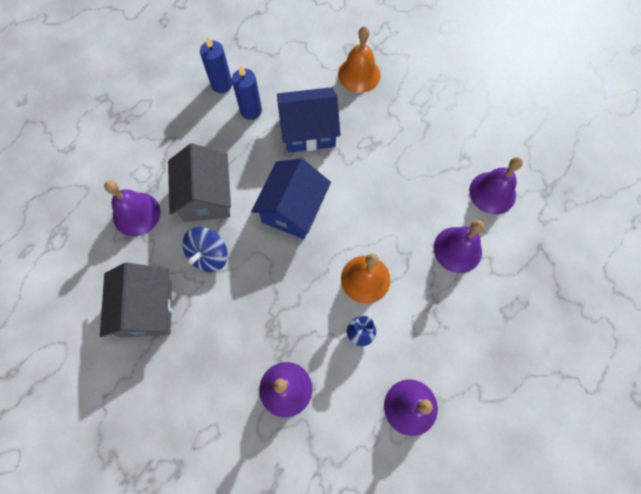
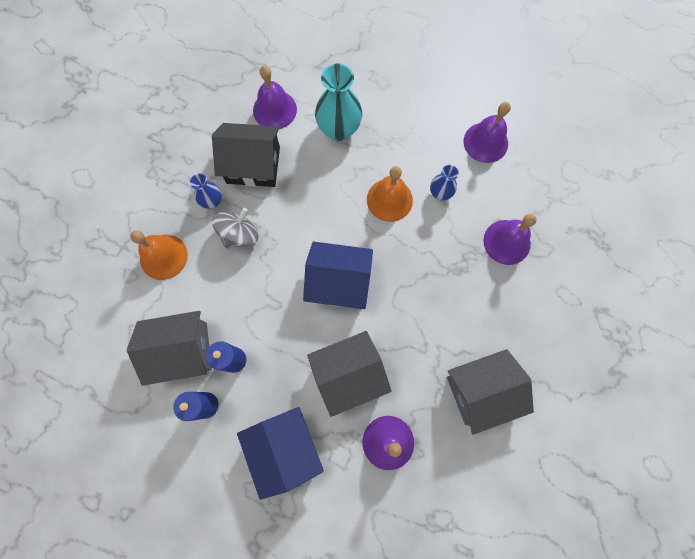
camera: 105 degrees left, 5 degrees up
blue spinning top [183,227,228,272] -> none
blue house [277,87,341,153] -> blue house moved to [237,407,324,500]
purple bell [433,220,484,273] -> turquoise vase [315,63,362,141]
none -> grey house [127,311,212,386]
none -> blue vase [190,173,222,209]
none -> black house [212,123,280,187]
none -> grey spinning top [212,208,258,249]

